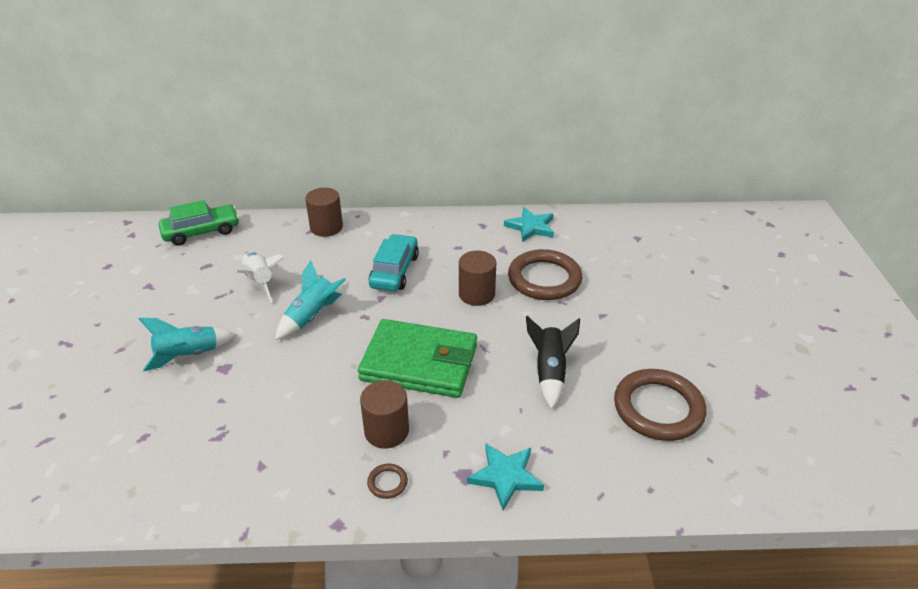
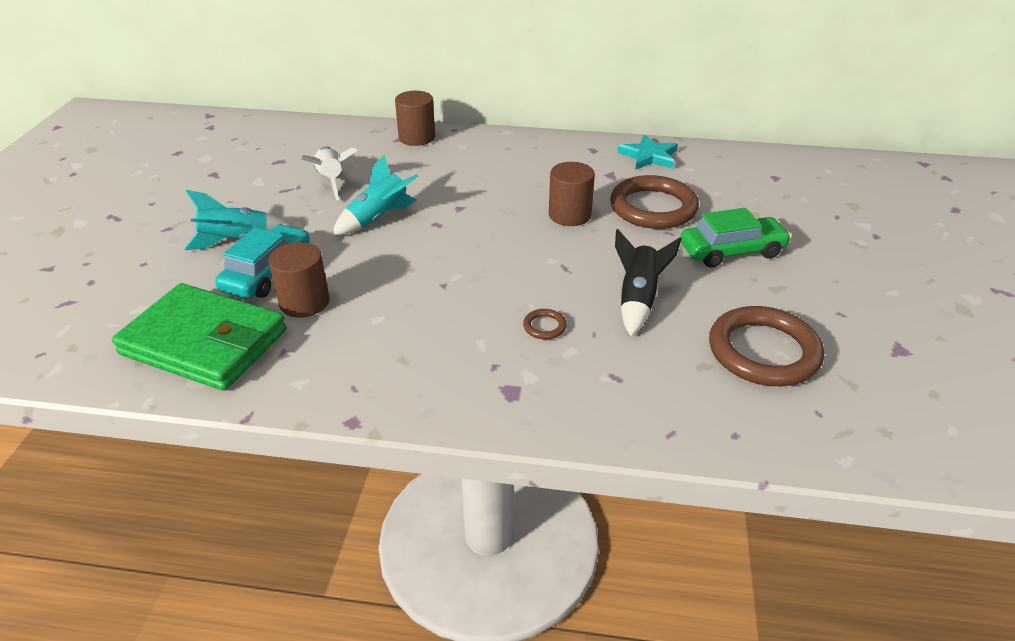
camera: 10 degrees right, 0 degrees up
green car [159,200,239,246] -> green car moved to [681,208,792,268]
green wallet [358,319,477,398] -> green wallet moved to [112,283,287,391]
brown cylinder [360,380,409,448] -> brown cylinder moved to [268,242,330,318]
brown ring [367,464,408,499] -> brown ring moved to [523,309,567,339]
turquoise car [369,234,419,291] -> turquoise car moved to [215,224,310,299]
turquoise star [467,444,544,510] -> none

